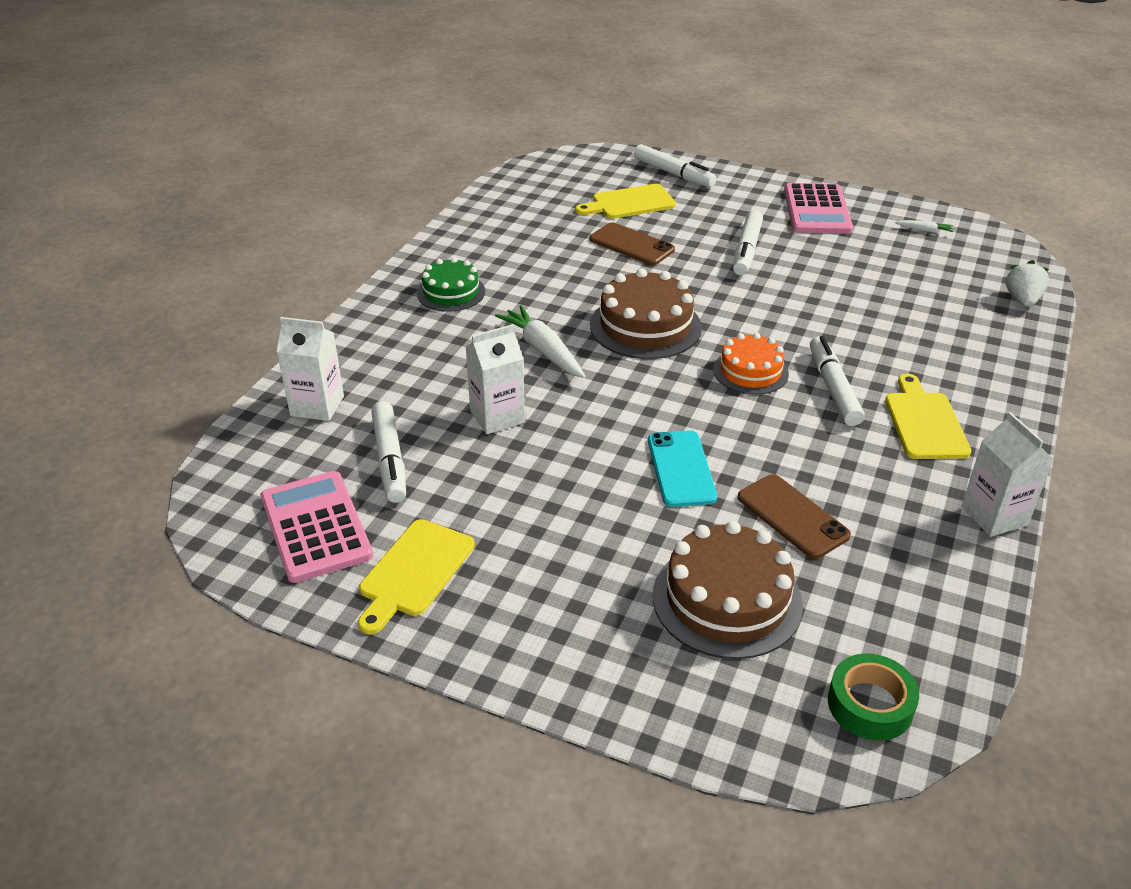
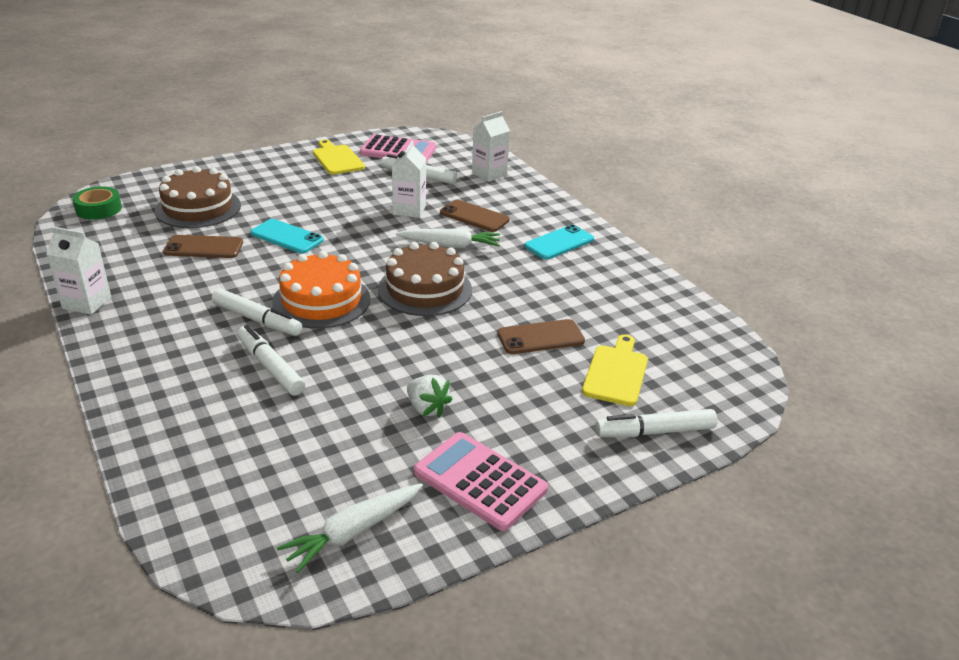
camera: 125 degrees right, 5 degrees down
green cake [417,257,485,312] -> turquoise phone [524,224,594,260]
orange cake [713,333,789,395] -> orange cake [272,251,370,329], size x1.57
white marker [733,210,763,275] -> white marker moved to [237,325,305,396]
yellow cutting board [885,374,971,459] -> none
white carrot [895,220,954,232] -> white carrot [277,483,423,573], size x2.07
white strawberry [1005,260,1049,307] -> white strawberry moved to [407,375,453,418]
none -> brown phone [440,200,510,232]

